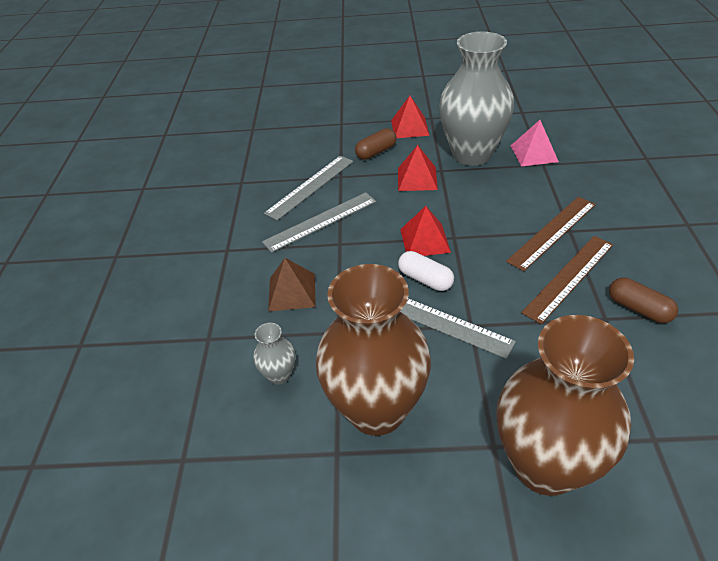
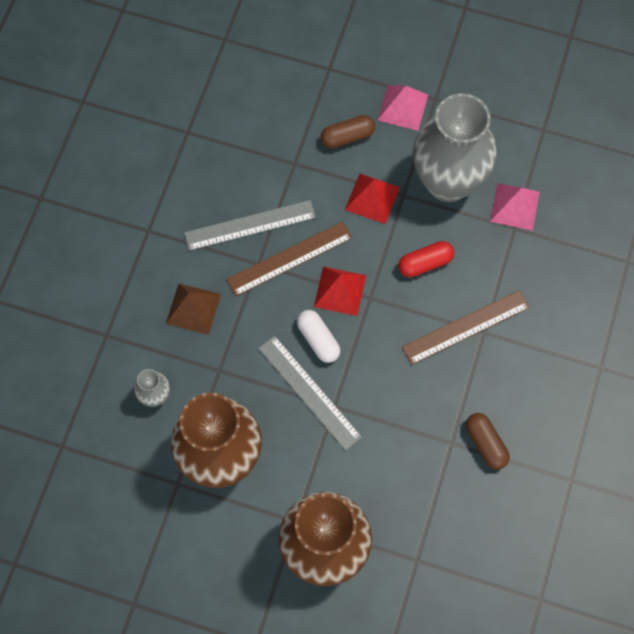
camera: 15 degrees right, 25 degrees up
grey ruler [264,156,353,221] -> none
red pyramid [391,96,430,138] -> pink pyramid [377,85,428,131]
brown ruler [521,236,613,324] -> brown ruler moved to [226,222,352,296]
none -> red capsule [398,241,454,277]

